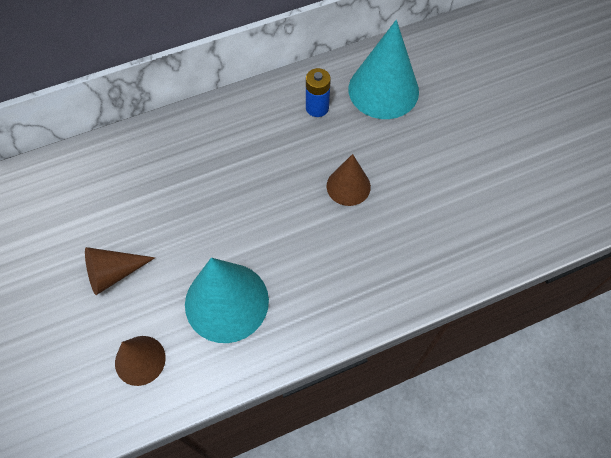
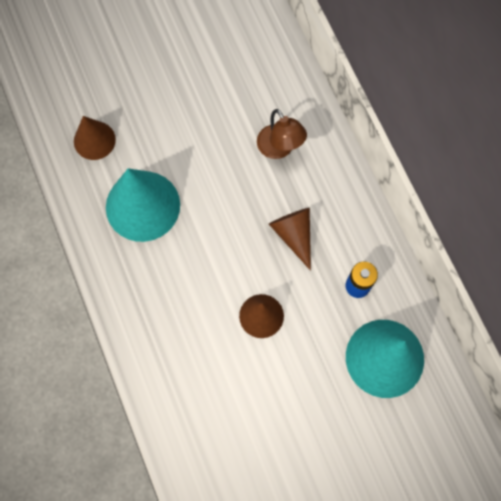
camera: 90 degrees right, 10 degrees up
brown cone [85,247,155,295] -> brown cone moved to [269,208,311,271]
none -> brown lamp [257,109,307,159]

